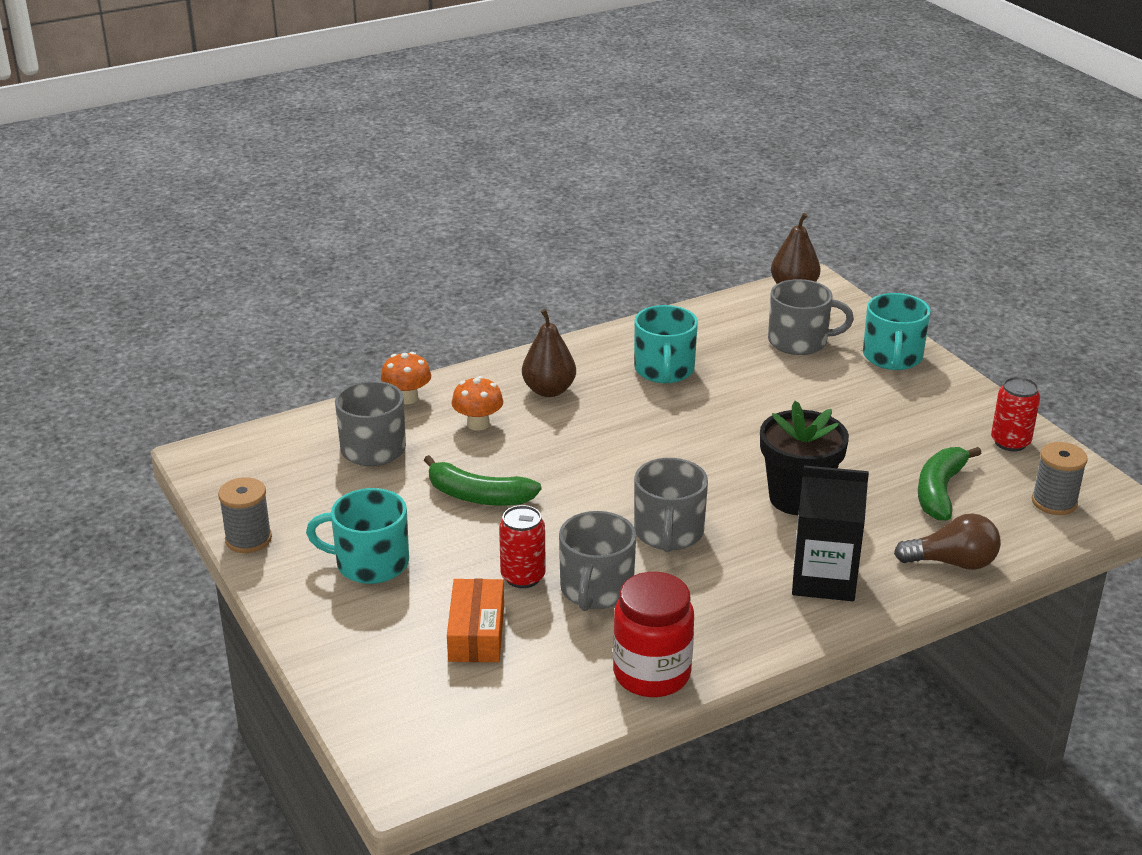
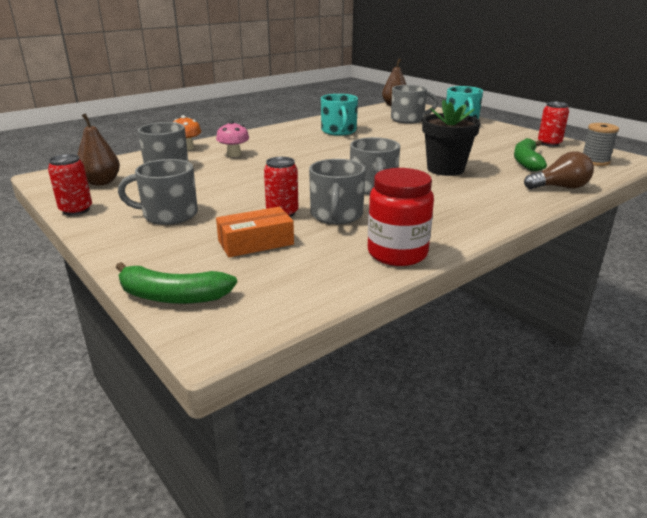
camera: 10 degrees left, 5 degrees down
grey spool [218,477,272,553] -> red can [48,154,92,215]
turquoise mug [306,488,409,584] -> grey mug [118,159,198,225]
green banana [424,455,542,506] -> green banana moved to [116,262,237,304]
orange box [447,579,504,662] -> orange box turned 75 degrees clockwise [216,207,294,257]
orange mushroom [452,376,503,431] -> pink mushroom [216,121,249,157]
brown pear [522,309,576,397] -> brown pear moved to [78,113,120,186]
black carton [792,465,869,601] -> none

